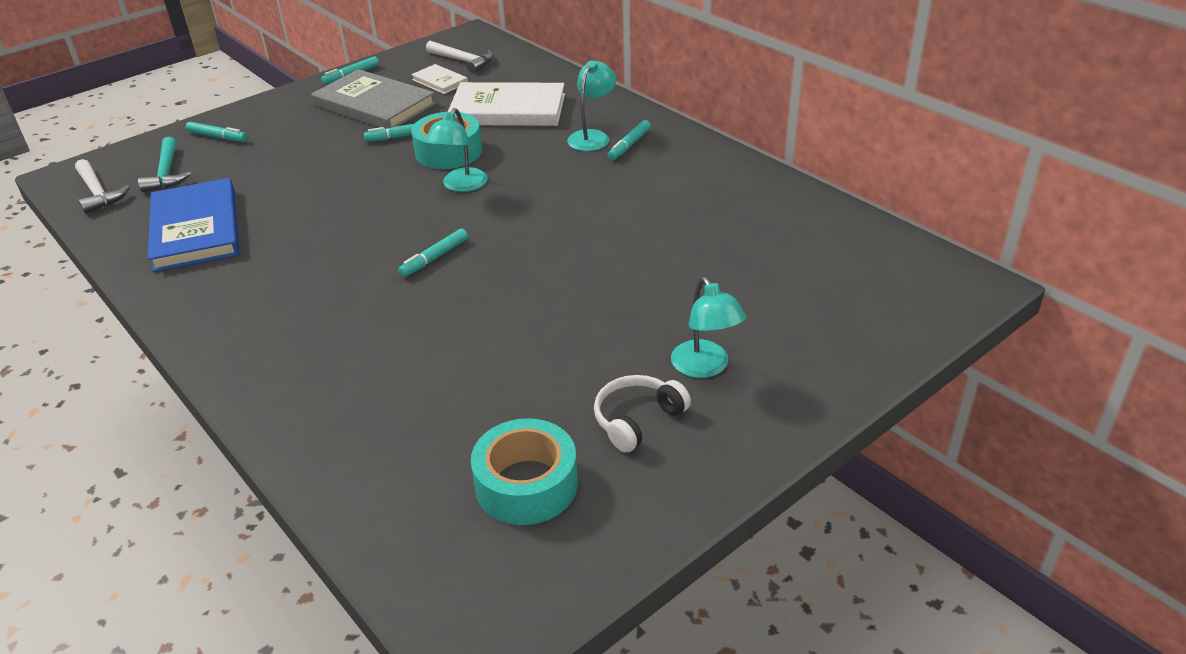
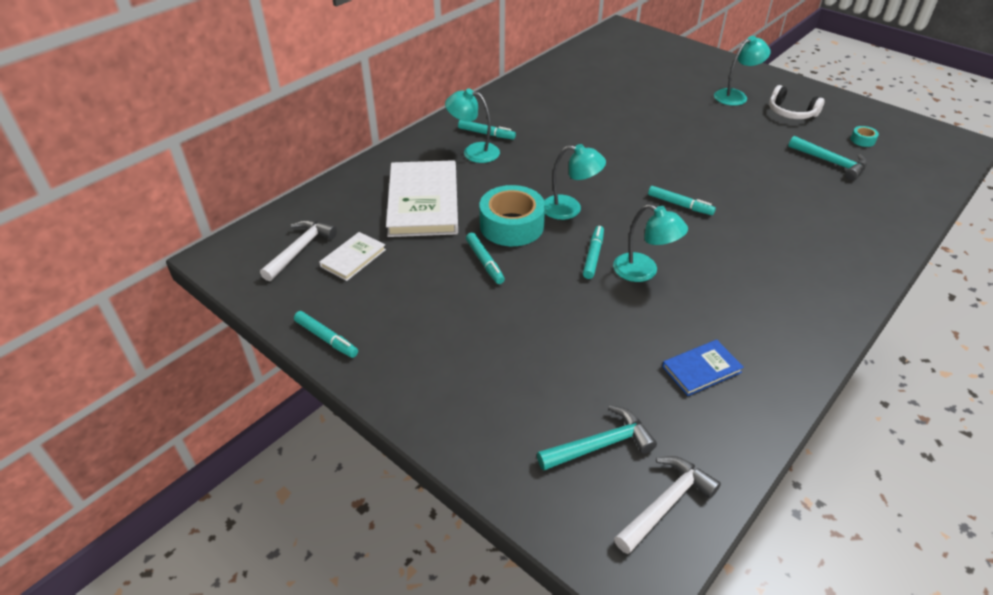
camera: 100 degrees left, 5 degrees up
blue book [148,178,239,272] -> blue book [662,340,744,396], size x0.49
turquoise marker [186,122,247,142] -> turquoise marker moved to [583,226,604,279]
grey book [311,69,436,129] -> none
turquoise tape [471,418,578,525] -> turquoise tape [851,126,879,147], size x0.42
none -> turquoise lamp [613,204,688,282]
none -> turquoise hammer [788,136,867,181]

